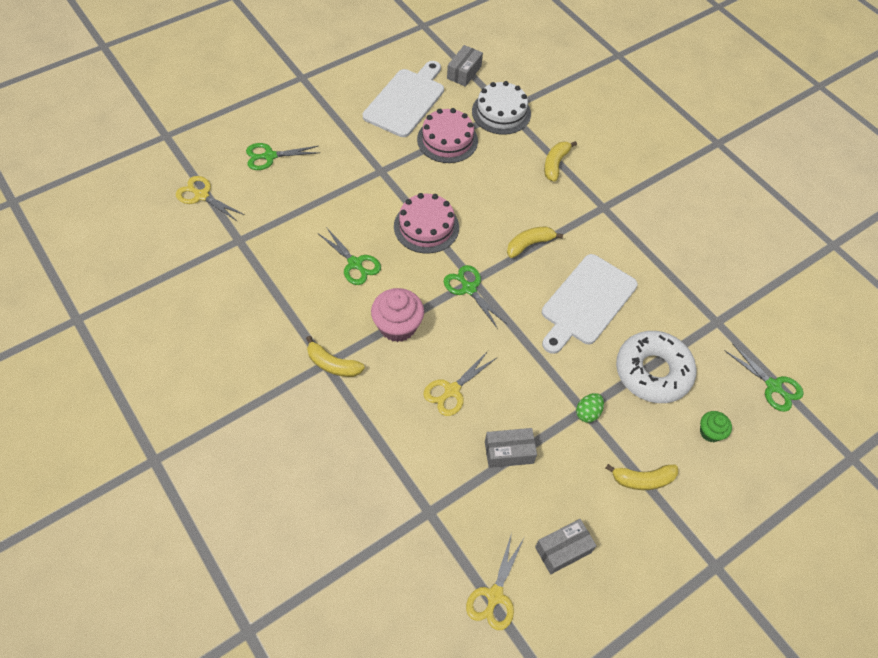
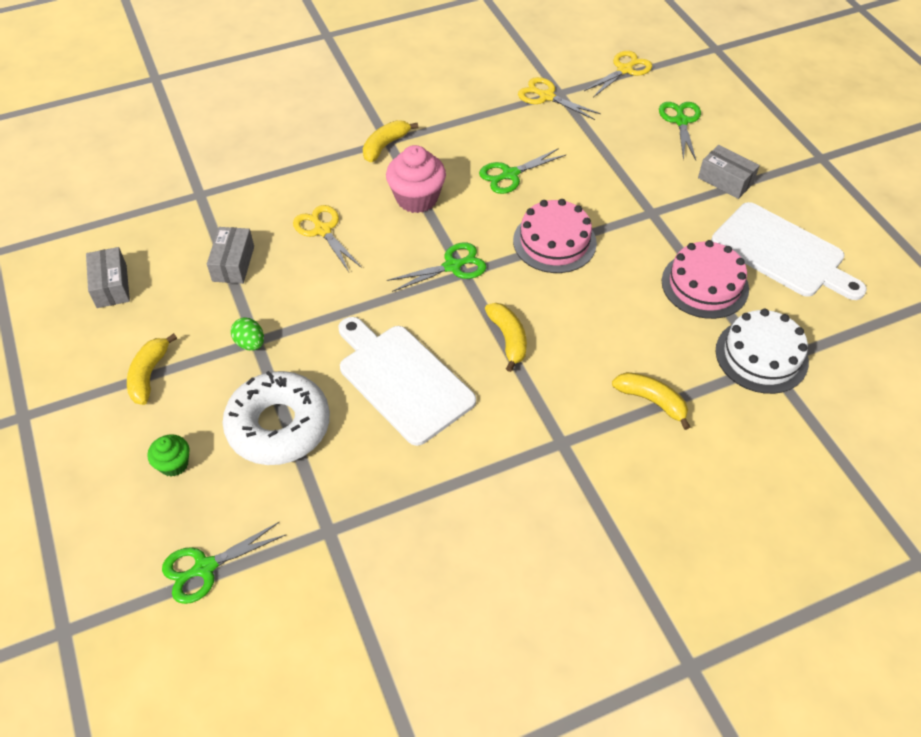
camera: 105 degrees right, 5 degrees down
grey box [447,45,483,87] -> grey box moved to [698,145,760,199]
yellow scissors [466,533,524,630] -> yellow scissors moved to [518,77,601,120]

